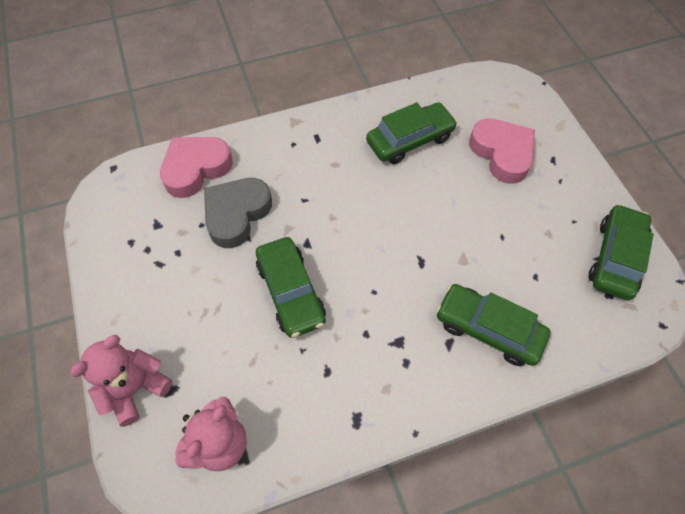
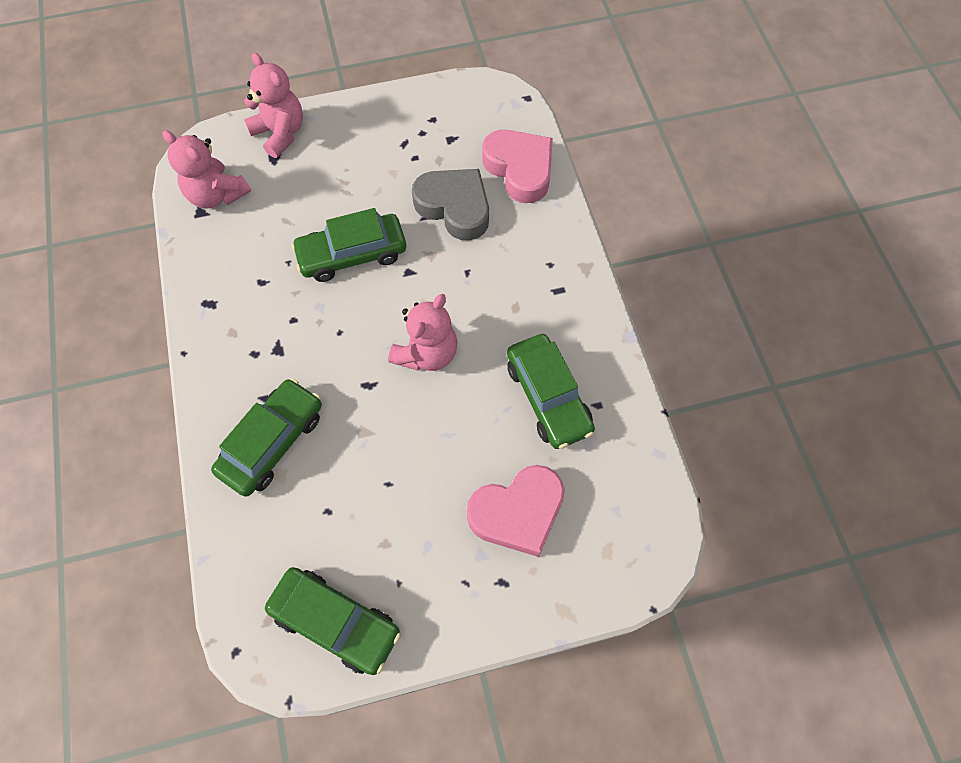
camera: 95 degrees right, 5 degrees up
none -> pink teddy bear [388,294,458,371]

